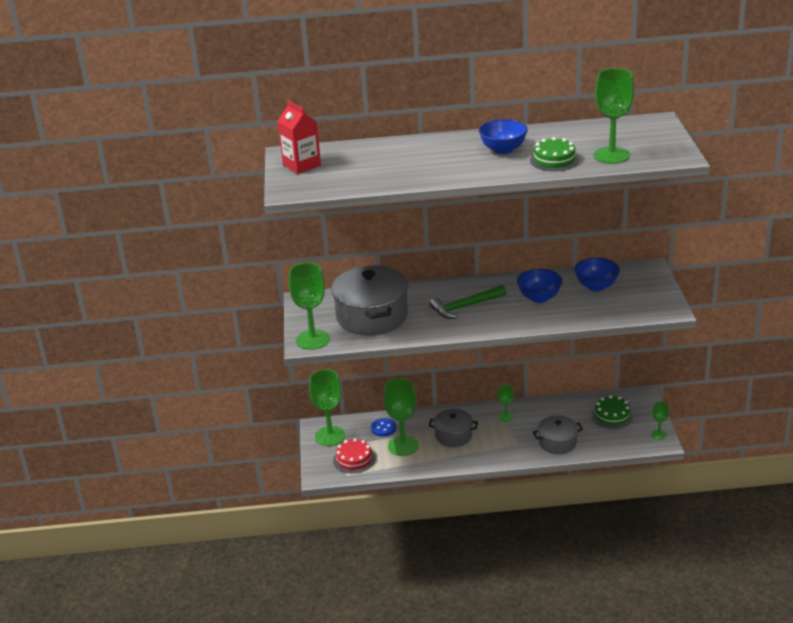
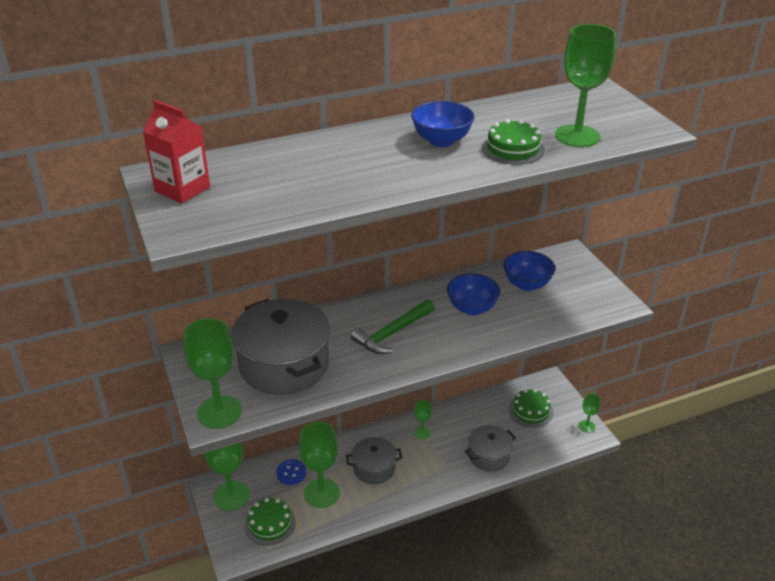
camera: 20 degrees left, 5 degrees up
red cake [333,438,375,474] -> green cake [245,498,296,545]

